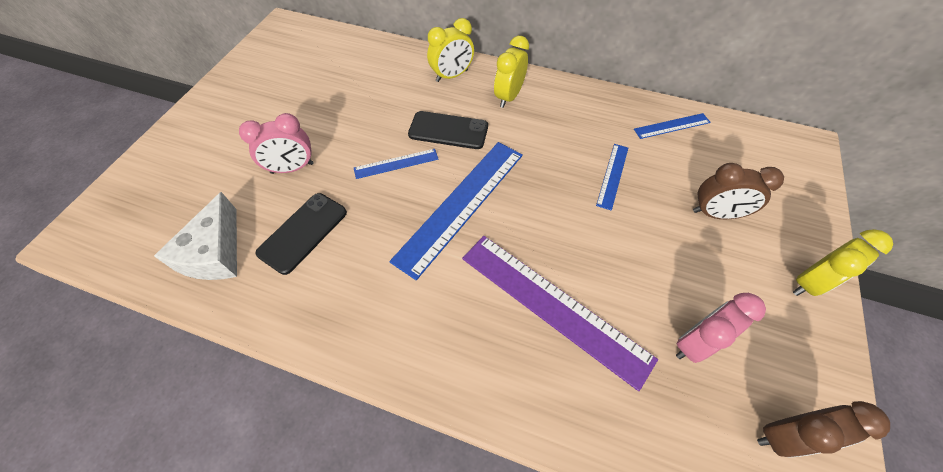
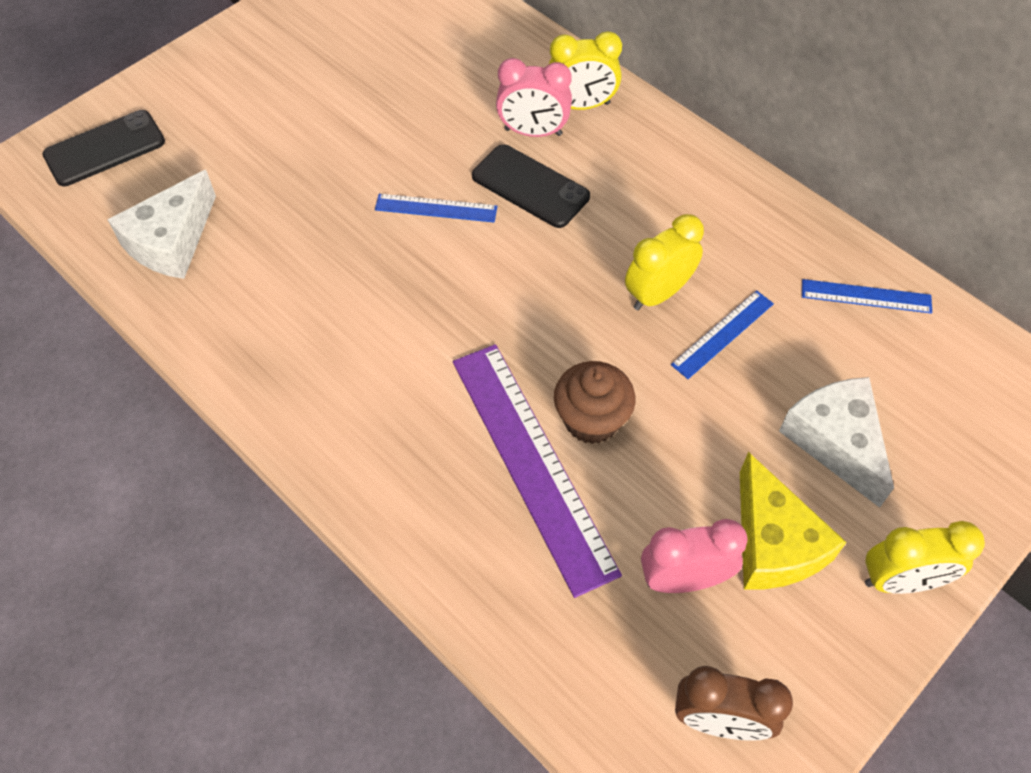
camera: 25 degrees right, 0 degrees up
pink clock [239,113,314,174] -> pink clock moved to [496,58,572,137]
black phone [255,193,347,275] -> black phone moved to [42,110,165,186]
blue ruler [389,142,523,280] -> none
yellow clock [494,36,529,108] -> yellow clock moved to [625,214,704,310]
brown clock [693,163,784,219] -> white cheese [779,377,894,508]
none -> brown cupcake [554,361,636,444]
none -> yellow cheese [740,452,847,589]

